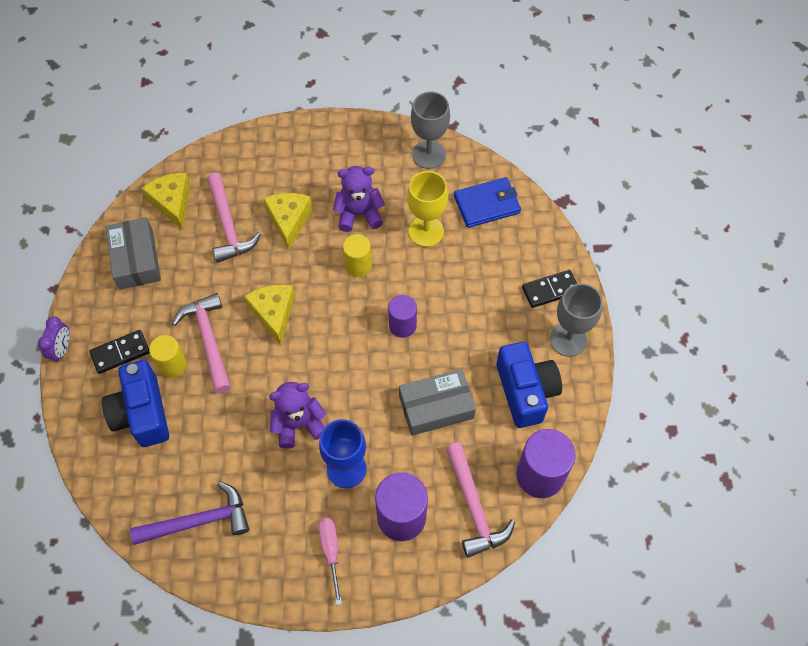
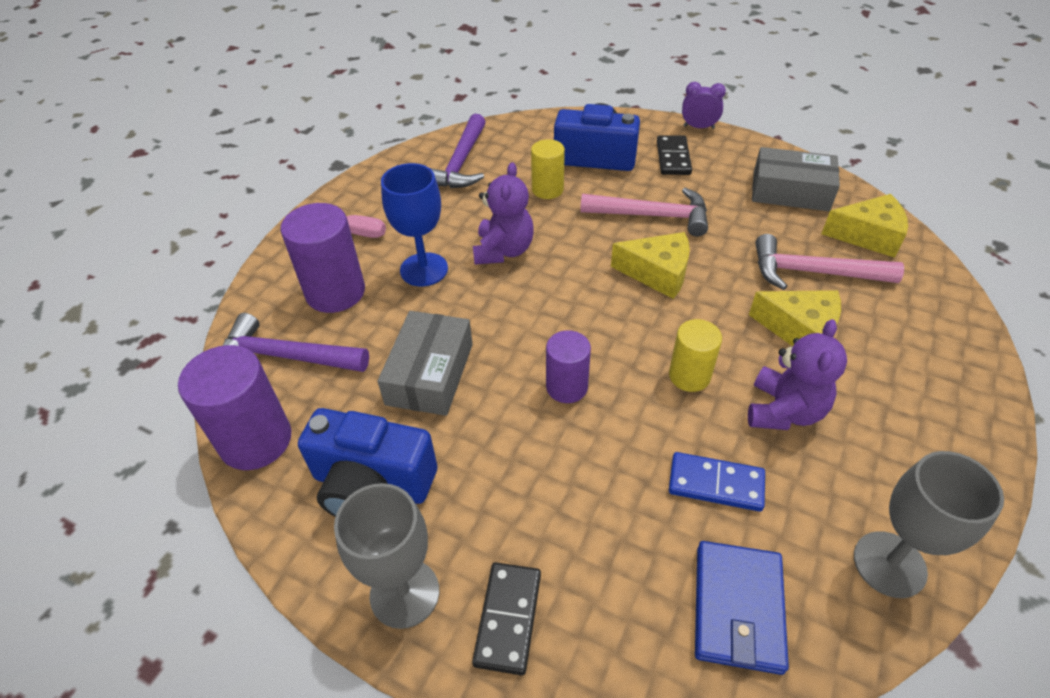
camera: 120 degrees right, 15 degrees down
purple clock [38,316,70,363] -> purple clock turned 150 degrees clockwise [682,82,726,129]
yellow cylinder [149,335,187,378] -> yellow cylinder moved to [531,139,565,199]
yellow goblet [407,171,448,247] -> blue domino [669,452,765,512]
pink hammer [446,442,515,558] -> purple hammer [223,313,369,372]

